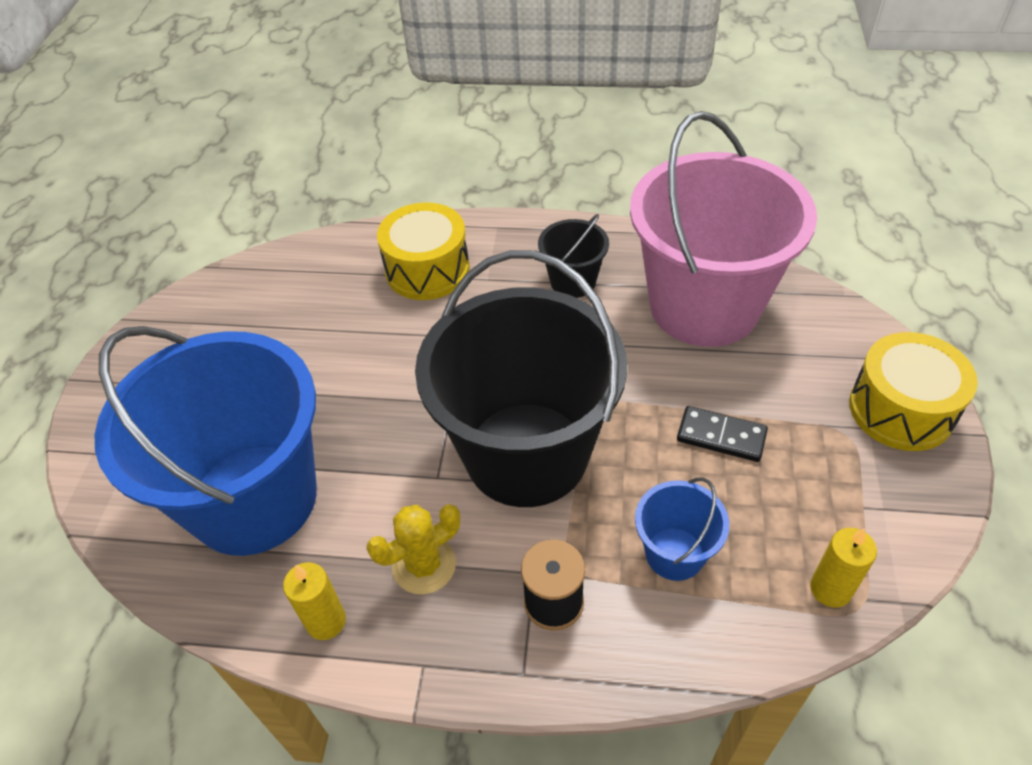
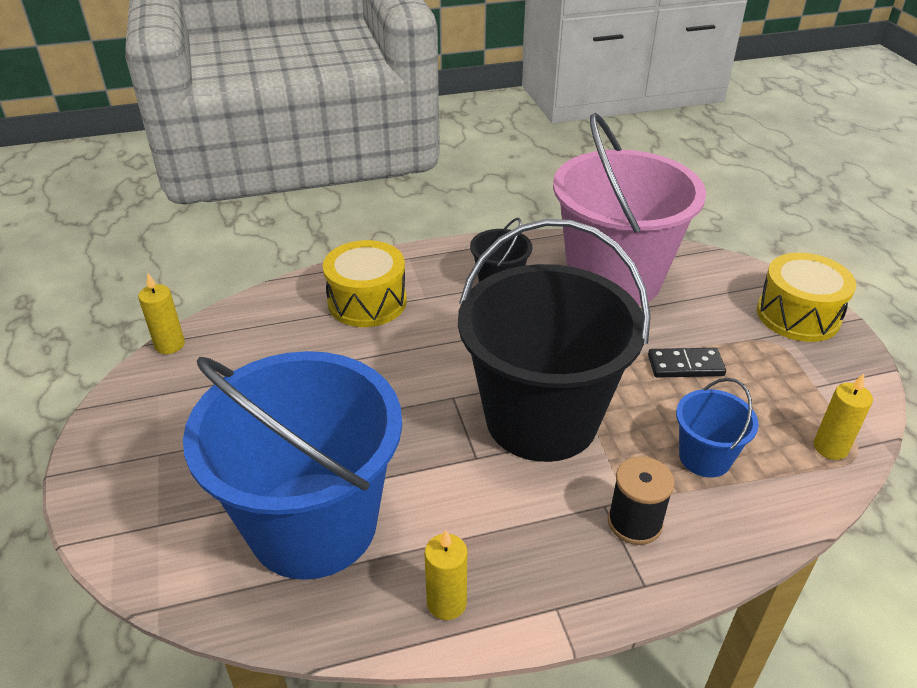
camera: 25 degrees left, 10 degrees down
yellow cactus [366,504,460,594] -> none
none -> yellow candle [138,273,185,354]

